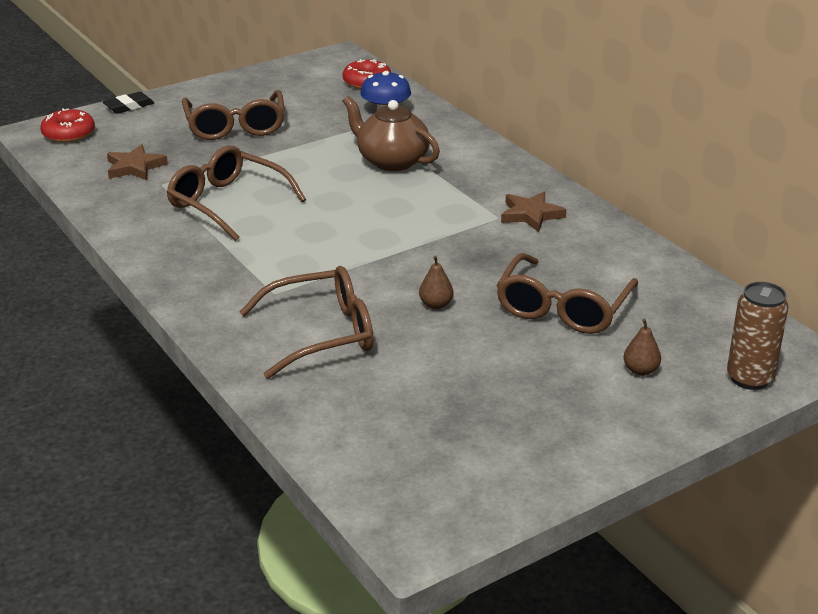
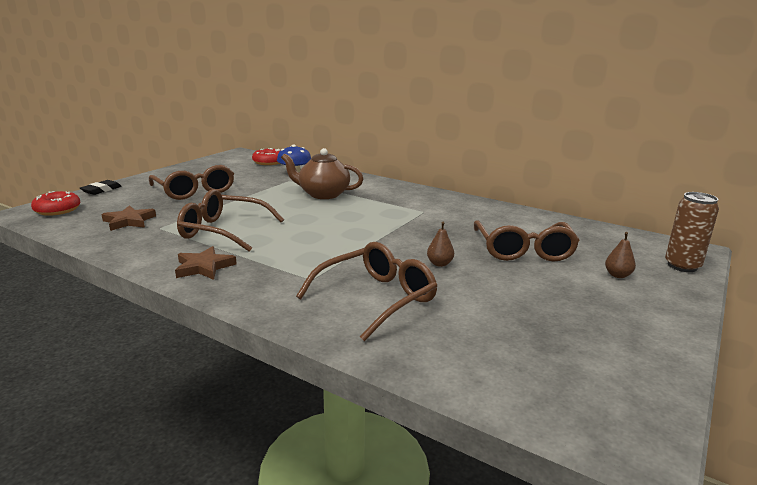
camera: 25 degrees left, 10 degrees down
brown star [501,192,566,232] -> brown star moved to [175,246,237,280]

